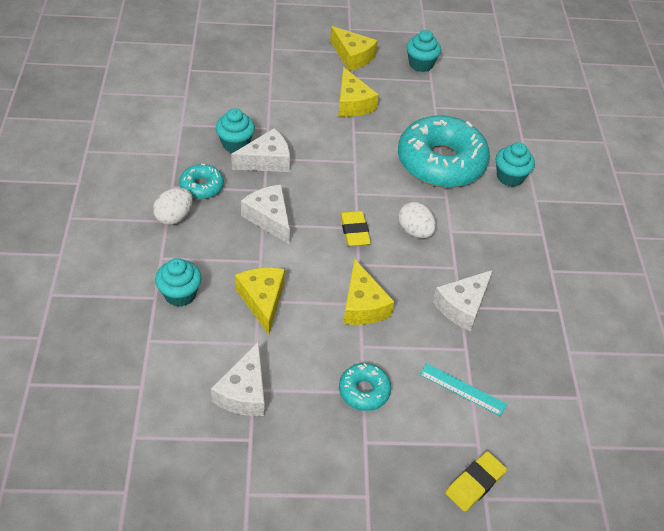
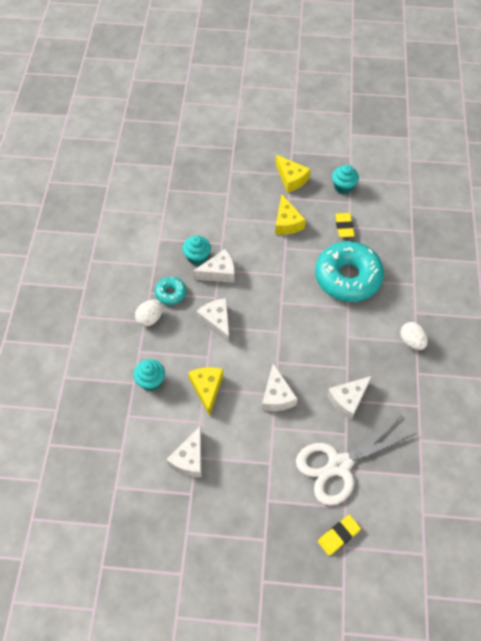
camera: 10 degrees right, 10 degrees up
turquoise donut [339,363,391,411] -> none
yellow eraser [340,211,371,246] -> yellow eraser moved to [335,213,355,237]
yellow cheese [343,259,394,325] -> white cheese [262,363,298,411]
white egg [398,202,436,238] -> white egg moved to [400,322,428,350]
turquoise ruler [420,363,507,416] -> white scissors [296,415,417,506]
turquoise cupcake [496,142,535,187] -> none

